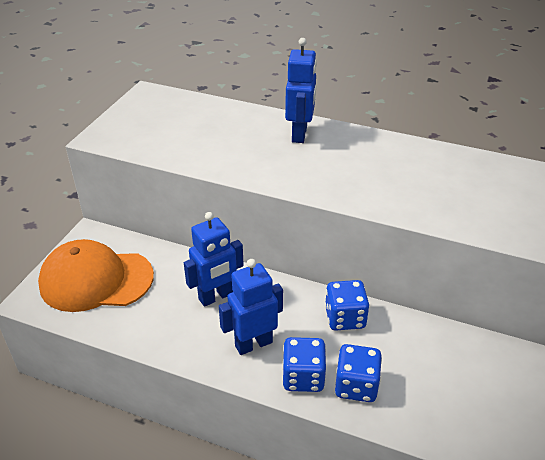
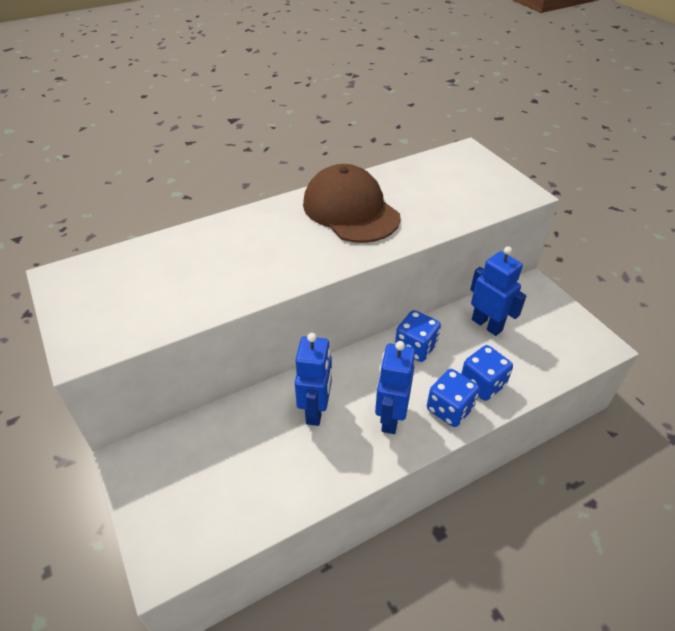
camera: 50 degrees left, 5 degrees up
orange cap [38,239,154,312] -> none
blue robot [285,38,317,143] -> blue robot moved to [470,246,526,336]
none -> brown cap [303,164,400,243]

